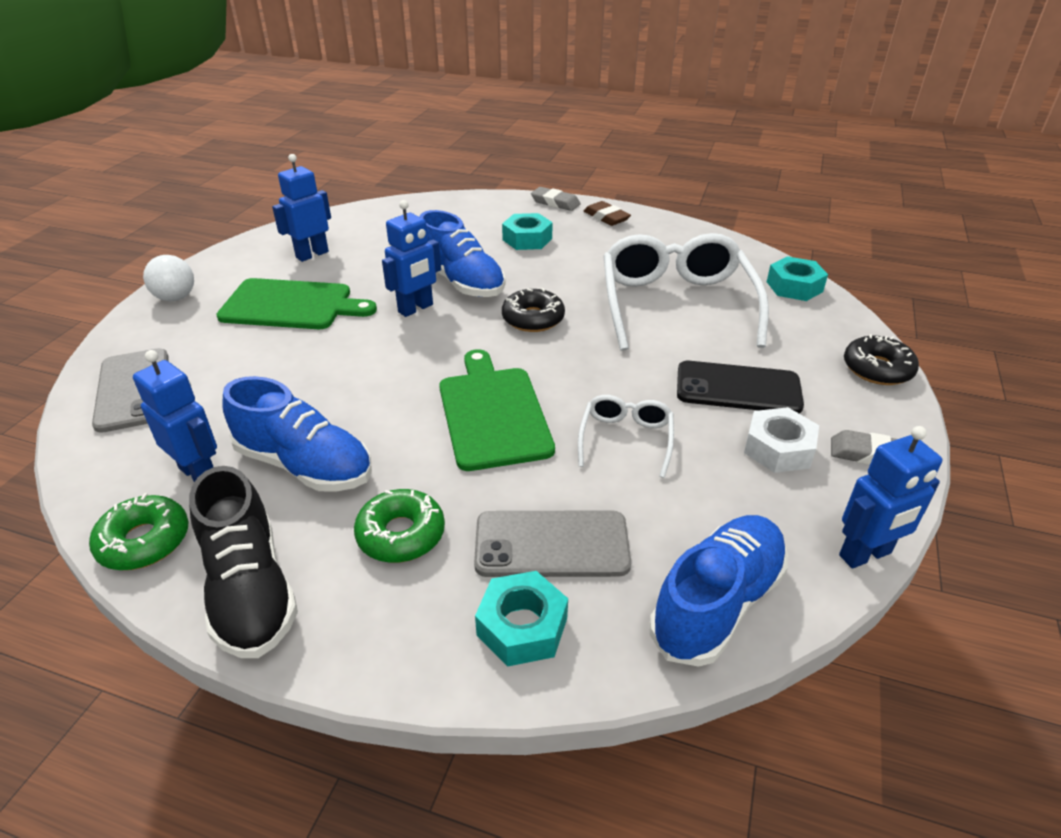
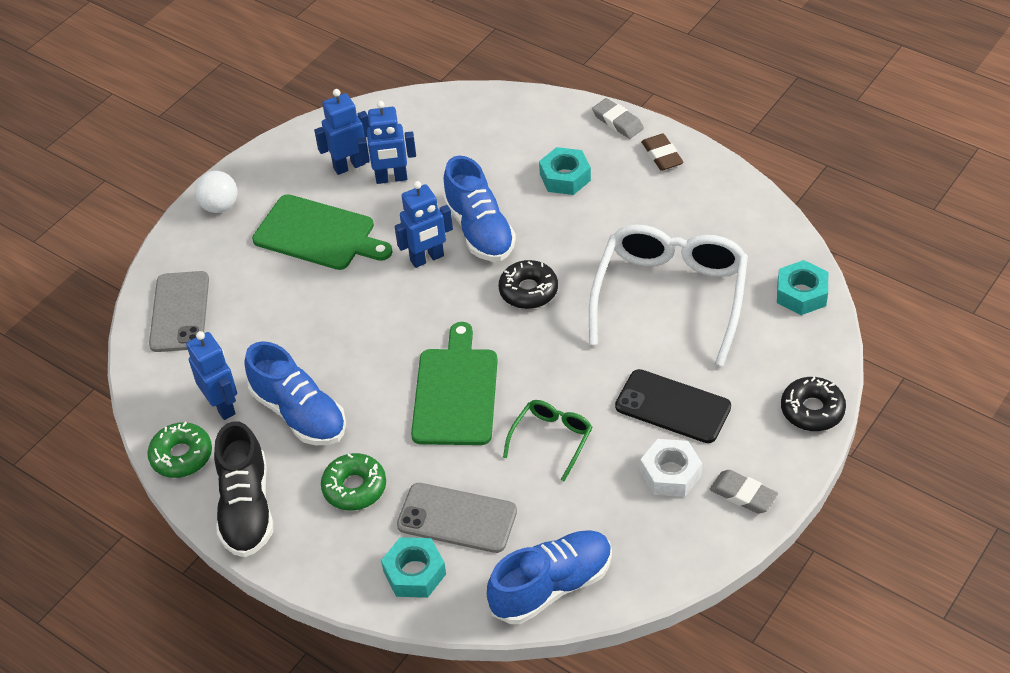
camera: 20 degrees right, 10 degrees up
white glasses [578,395,674,478] -> green glasses [503,400,592,481]
blue robot [839,426,942,569] -> blue robot moved to [357,101,416,184]

